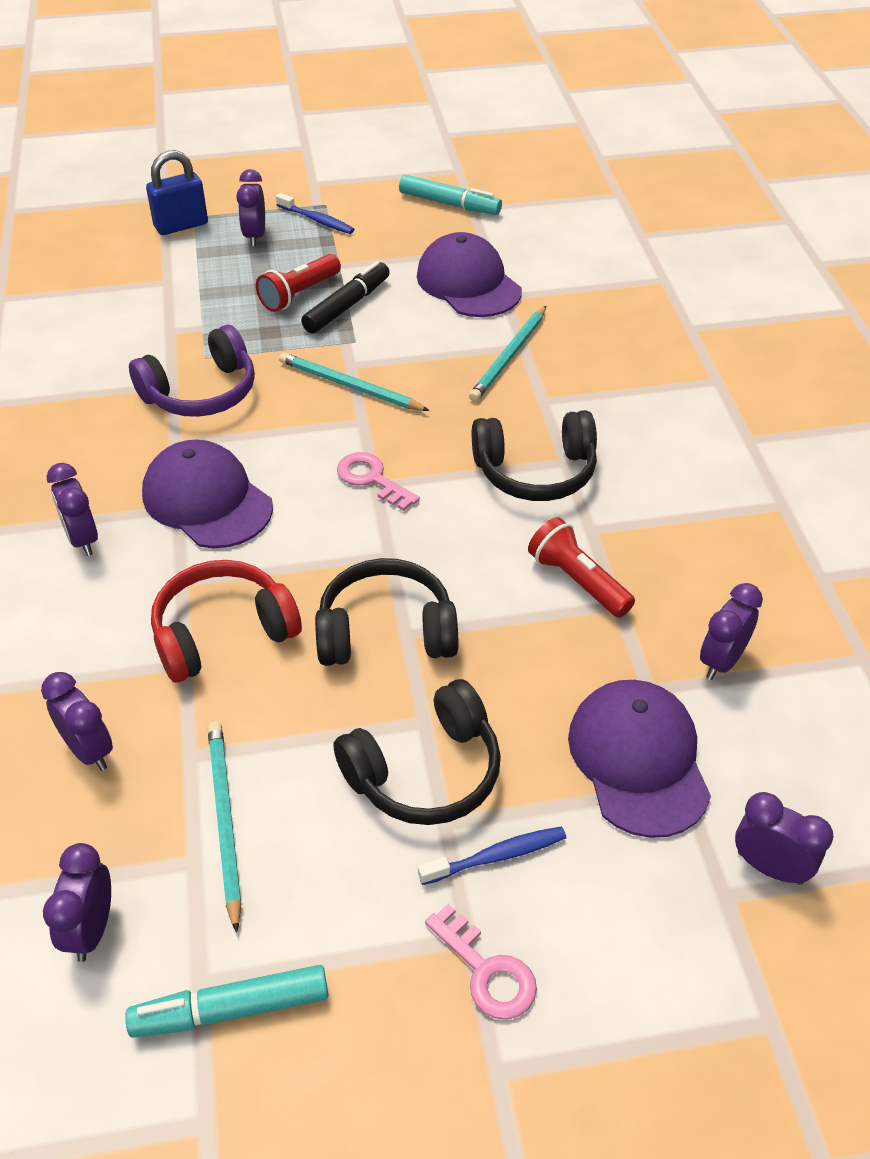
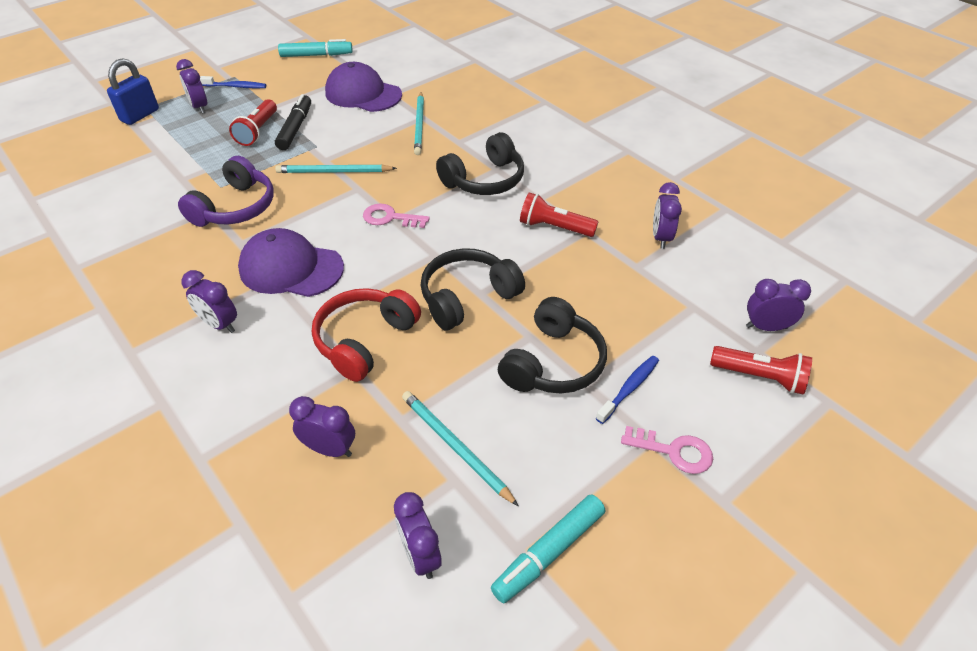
camera: 30 degrees left, 0 degrees up
purple cap [568,680,711,838] -> none
none -> red flashlight [710,346,812,395]

